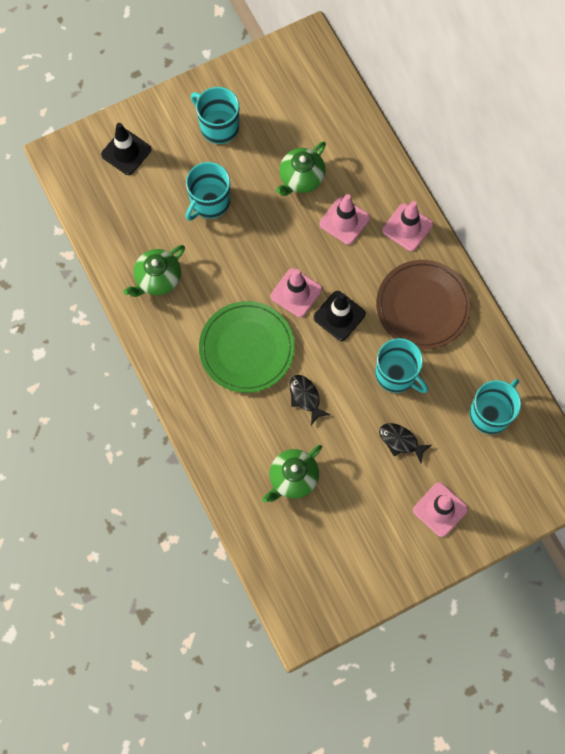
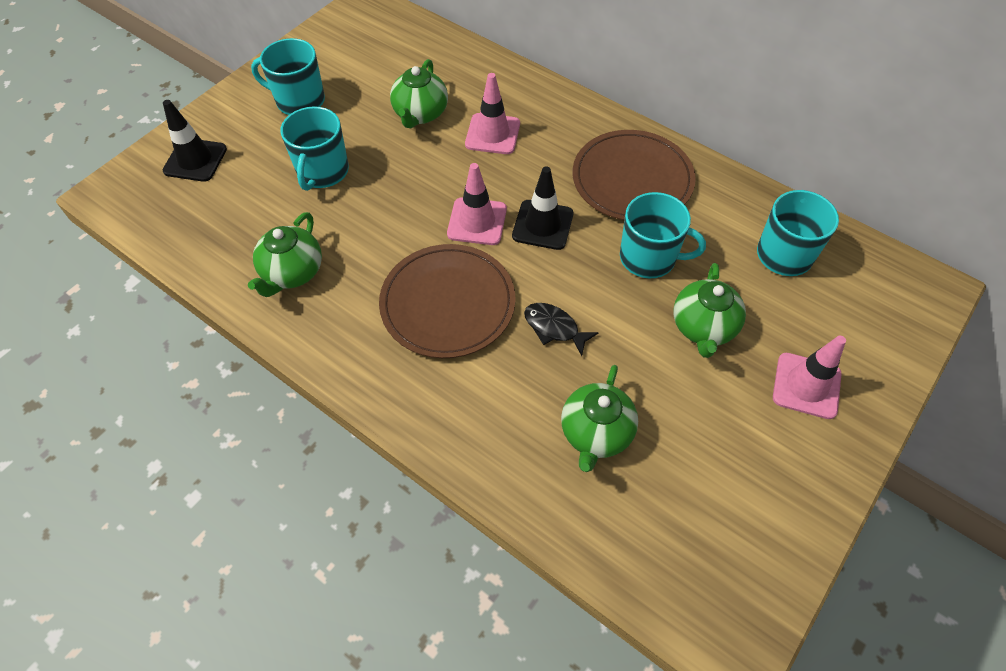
camera: 25 degrees left, 15 degrees down
green plate [199,301,295,393] -> brown plate [379,244,516,358]
black fish [379,423,432,463] -> green teapot [673,263,746,358]
pink traffic cone [382,201,433,251] -> none

